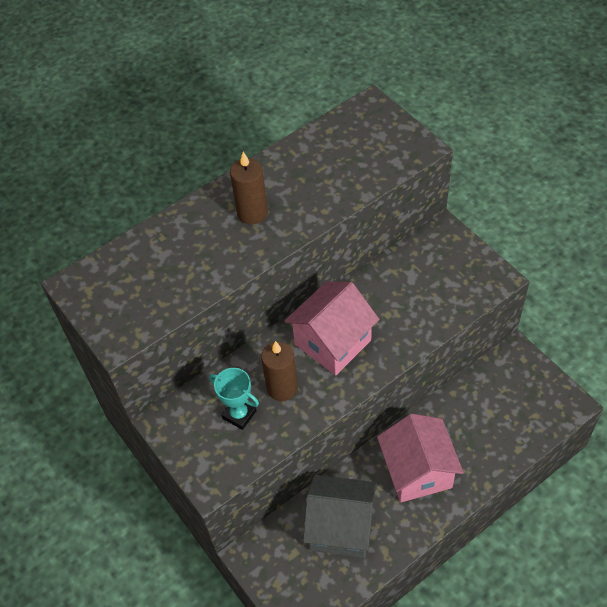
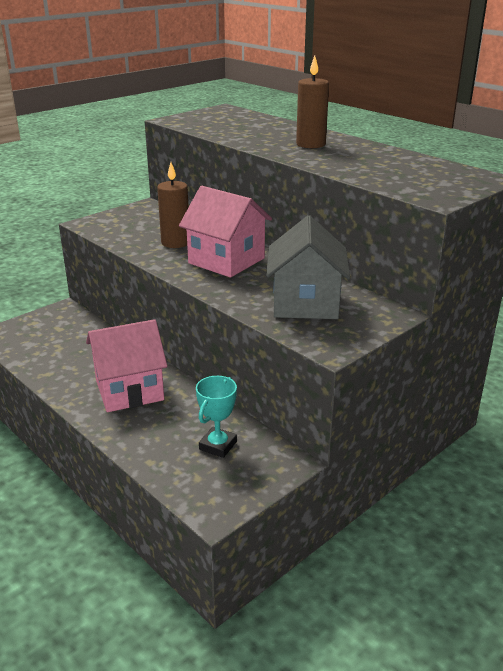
camera: 80 degrees right, 25 degrees down
turquoise trophy [209,368,259,430] -> turquoise trophy moved to [196,376,237,458]
grey house [303,475,377,558] -> grey house moved to [266,215,350,319]

